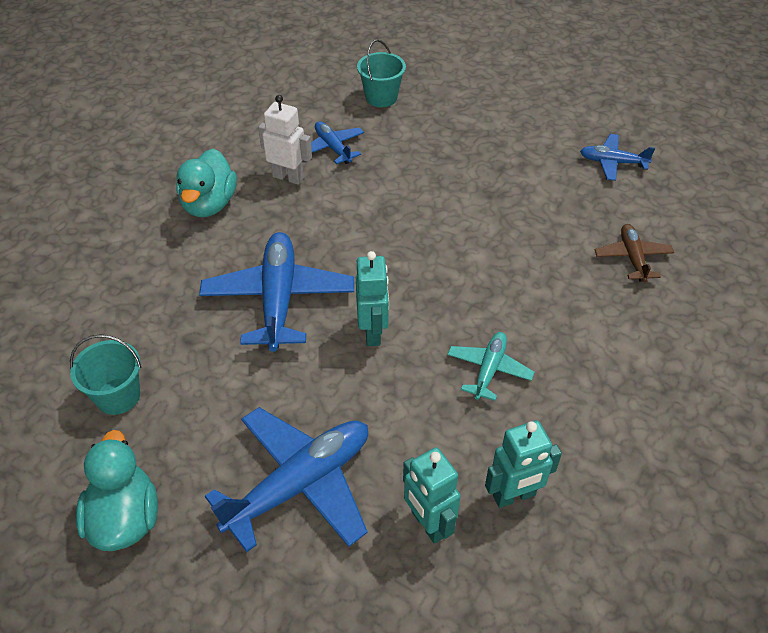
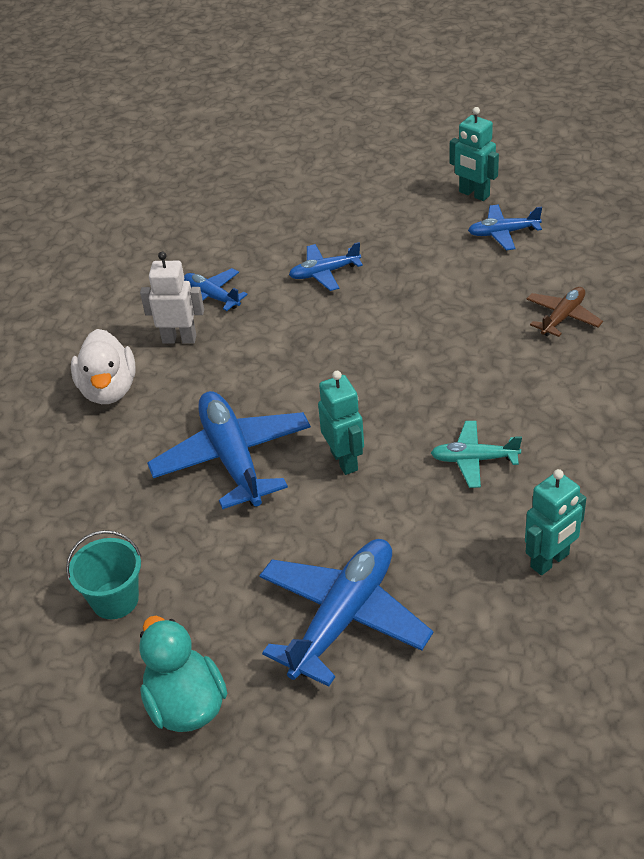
camera: 15 degrees left, 5 degrees down
turquoise duck [177,149,237,217] -> white duck [71,329,136,404]
turquoise bucket [357,40,406,107] -> none
turquoise robot [403,447,461,544] -> turquoise robot moved to [450,107,499,201]
turquoise plane [447,332,535,401] -> turquoise plane turned 90 degrees counterclockwise [431,421,522,488]
brown plane [595,224,674,282] -> brown plane turned 60 degrees clockwise [527,287,603,337]
none -> blue plane [289,242,363,291]

